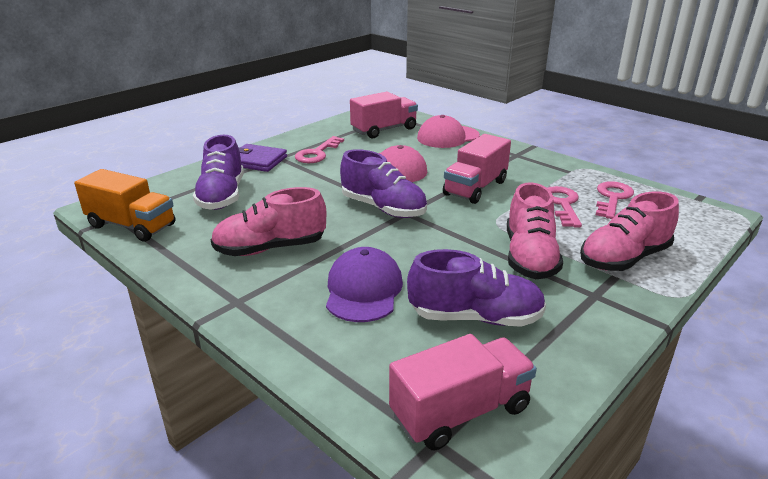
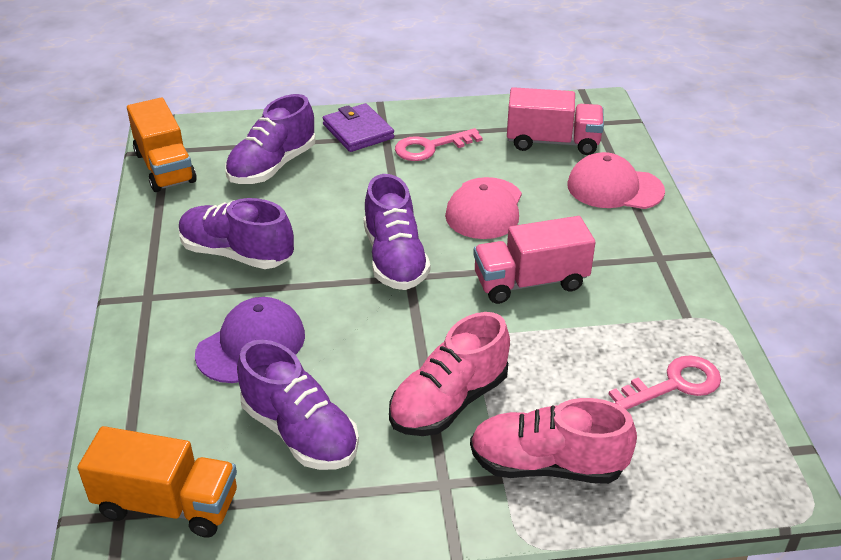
camera: 40 degrees right, 10 degrees up
pink shoe [211,187,326,256] -> purple shoe [179,198,294,269]
pink truck [389,334,537,450] -> orange truck [77,426,237,538]
pink key [548,186,582,227] -> none

